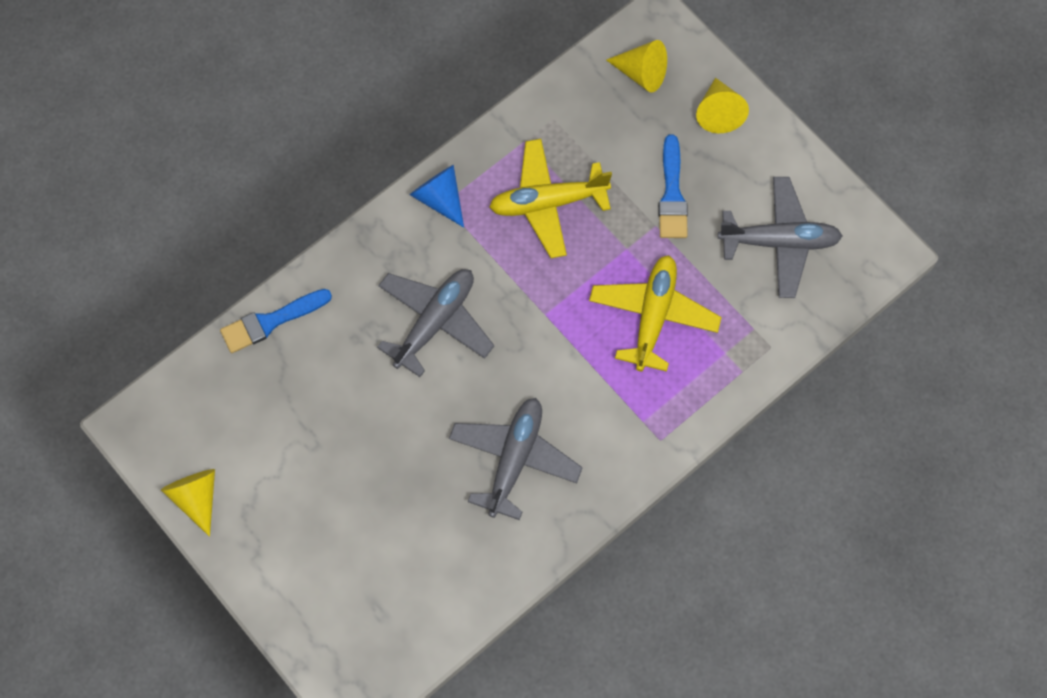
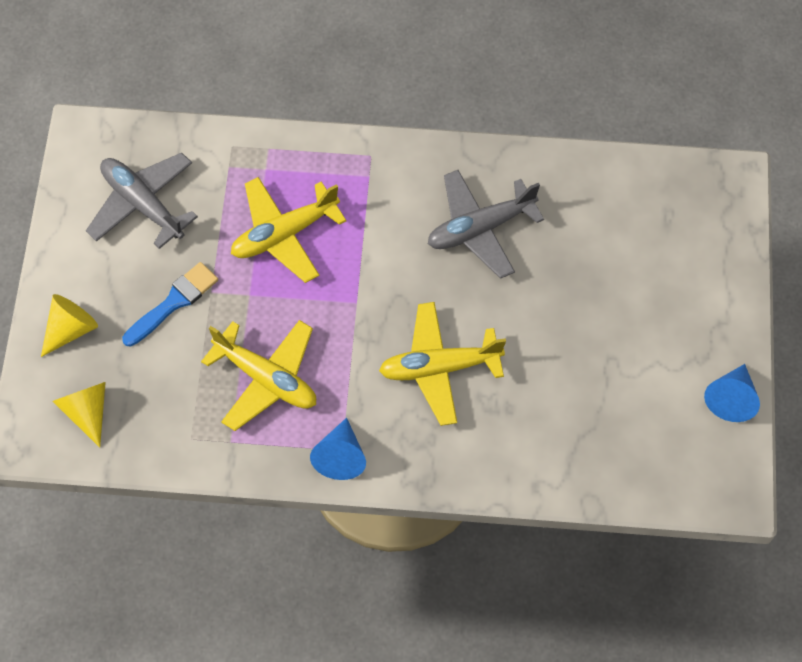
camera: 135 degrees left, 5 degrees down
yellow cone [161,469,215,537] -> blue cone [704,364,760,422]
blue brush [220,289,332,353] -> none
grey plane [377,269,494,377] -> yellow plane [379,302,506,426]

